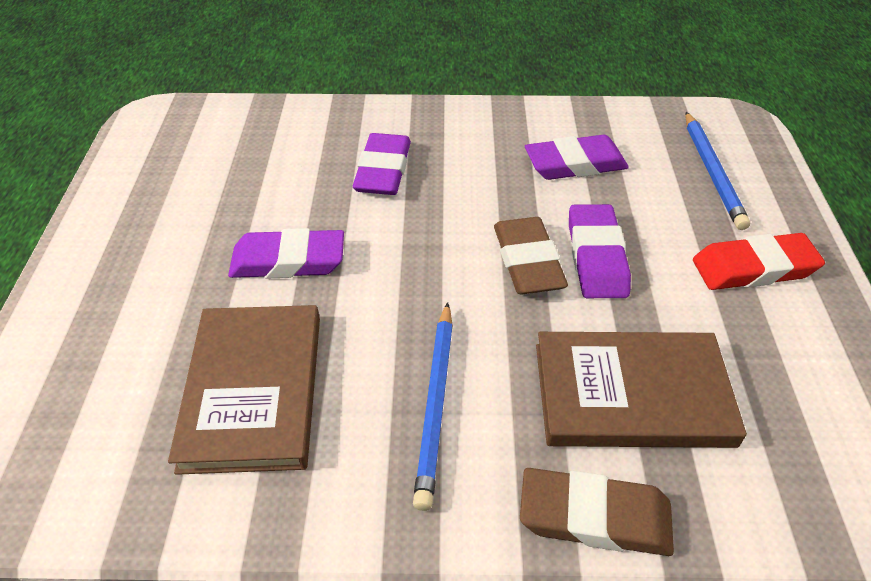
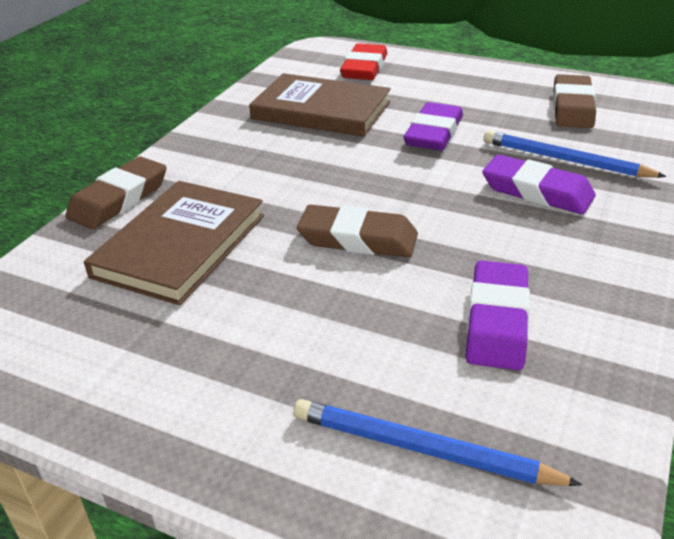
camera: 115 degrees right, 10 degrees down
blue pencil [413,302,453,511] -> blue pencil moved to [483,130,667,178]
purple eraser [569,204,631,298] -> none
red eraser [693,233,825,290] -> red eraser moved to [340,43,387,80]
none -> brown eraser [553,74,596,128]

